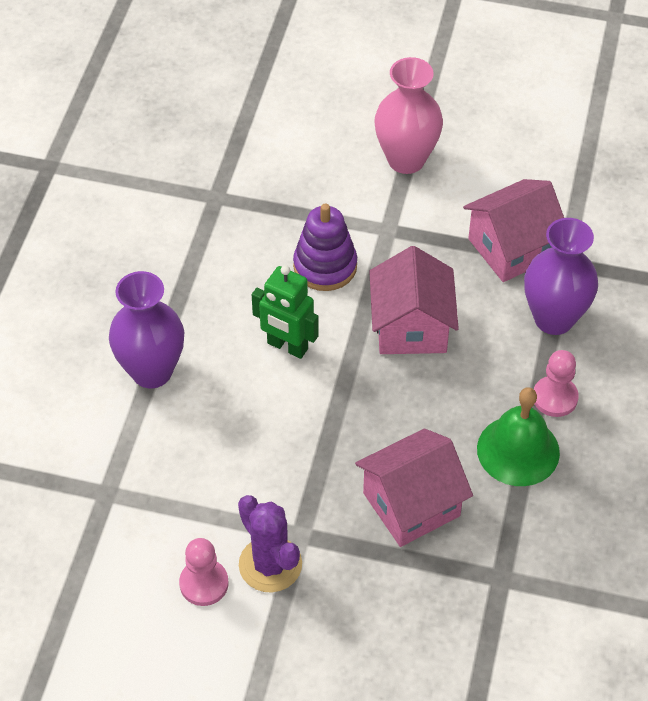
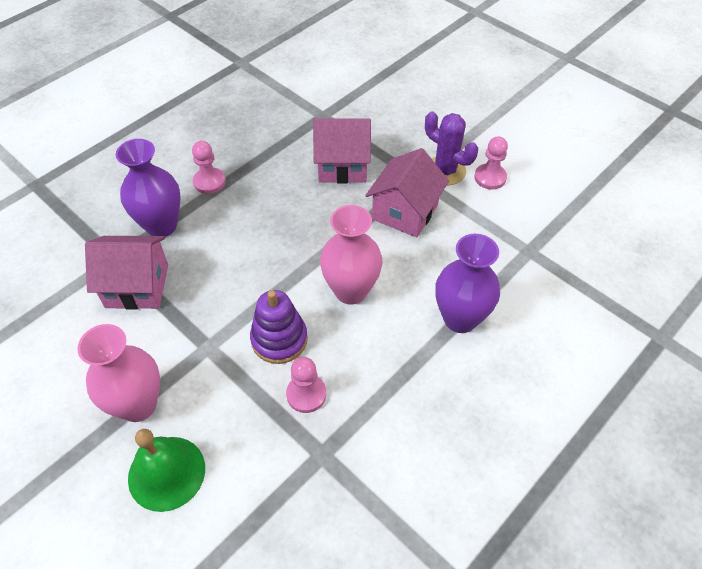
camera: 150 degrees left, 0 degrees up
purple cactus [238,495,302,592] -> purple cactus turned 45 degrees counterclockwise [425,111,478,185]
green robot [252,265,319,359] -> pink vase [320,205,382,305]
pink house [369,246,459,354] -> pink house moved to [365,148,449,238]
green bell [477,387,560,486] -> green bell moved to [128,429,205,512]
none -> pink pawn [286,357,326,413]

